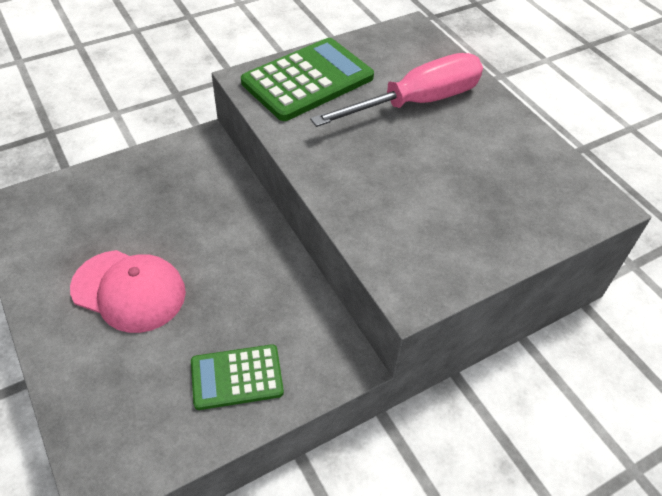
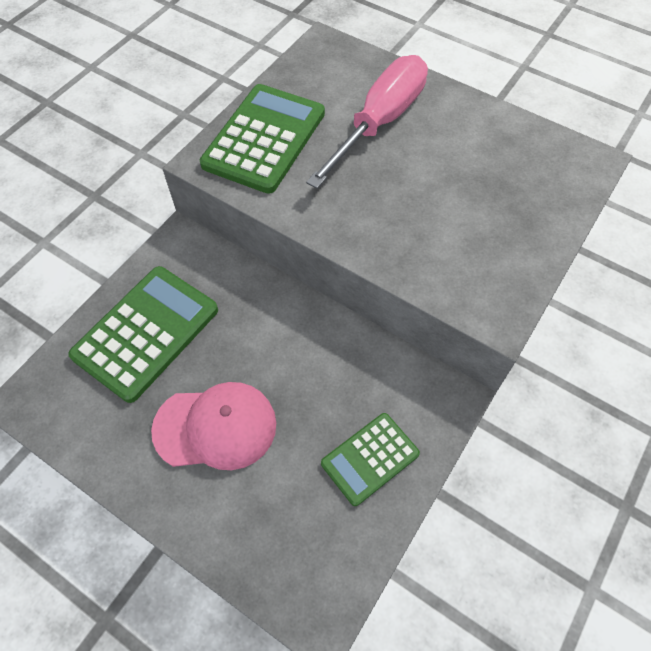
camera: 25 degrees left, 10 degrees up
none -> green calculator [68,266,218,403]

